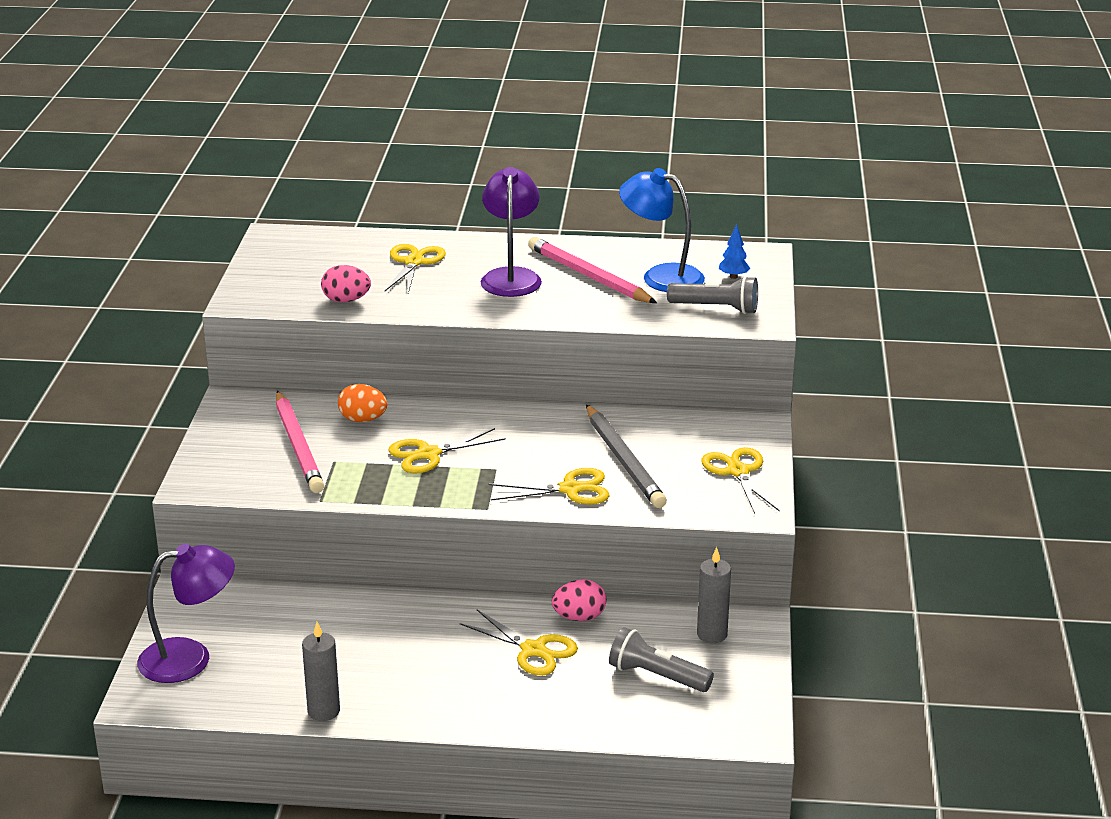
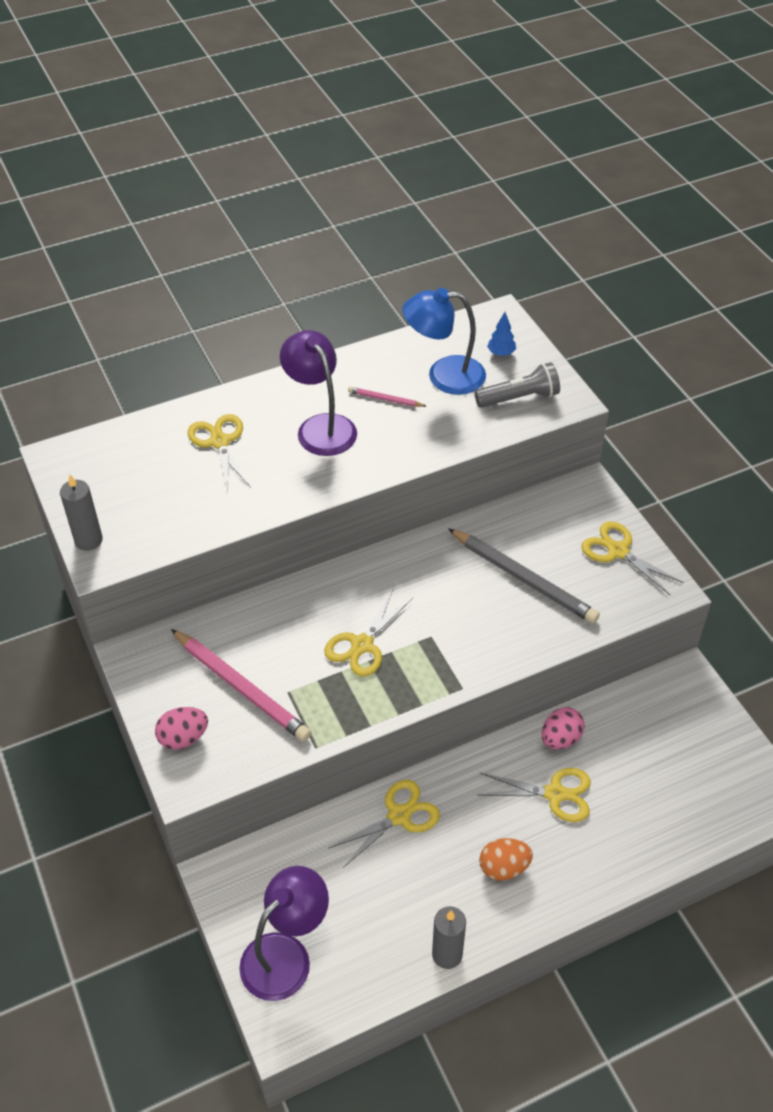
camera: 30 degrees left, 20 degrees up
pink egg [321,265,371,302] -> pink egg moved to [155,707,208,750]
orange egg [338,384,388,422] -> orange egg moved to [479,838,533,881]
yellow scissors [489,468,610,505] -> yellow scissors moved to [329,780,440,868]
pink pencil [528,237,657,303] -> pink pencil [348,387,426,407], size x0.47
grey flashlight [609,627,714,692] -> none
grey candle [697,547,731,643] -> grey candle moved to [60,475,103,551]

